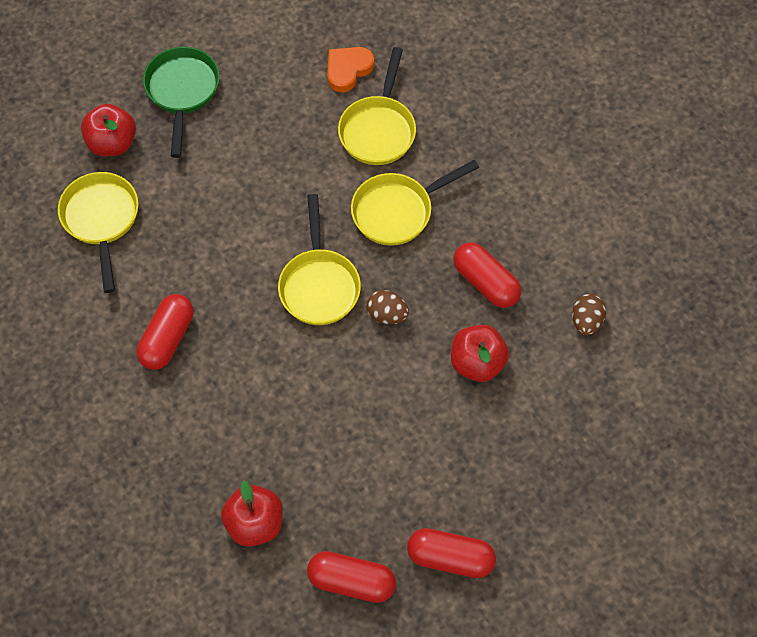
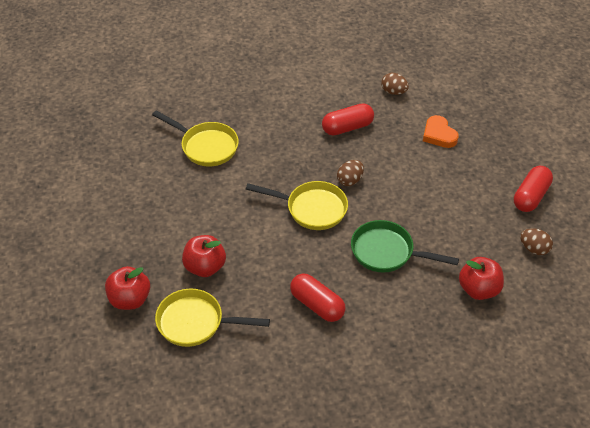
camera: 70 degrees left, 15 degrees down
green pan [143,46,220,158] -> green pan moved to [351,220,459,273]
red capsule [307,551,396,603] -> brown egg [520,228,553,255]
orange heart [327,47,374,92] -> orange heart moved to [423,115,459,148]
yellow pan [351,160,479,246] -> none
red apple [451,325,509,382] -> red apple moved to [182,235,226,277]

